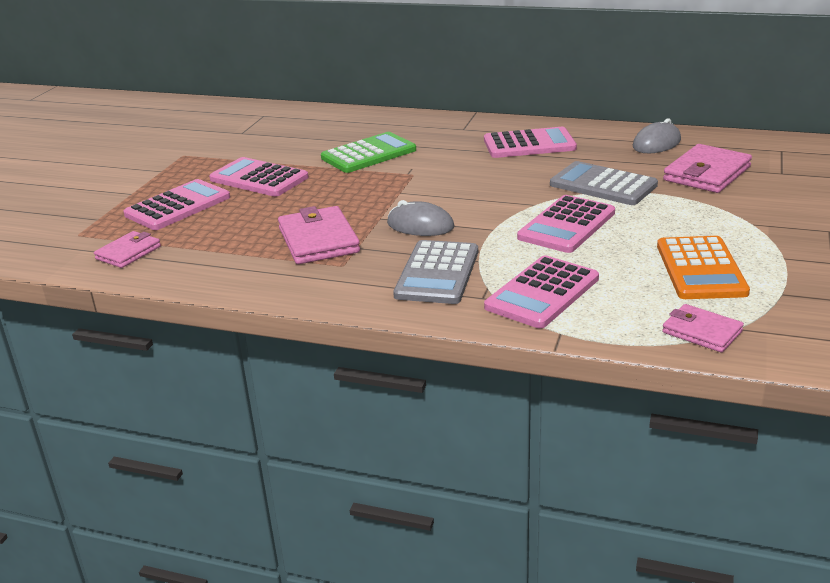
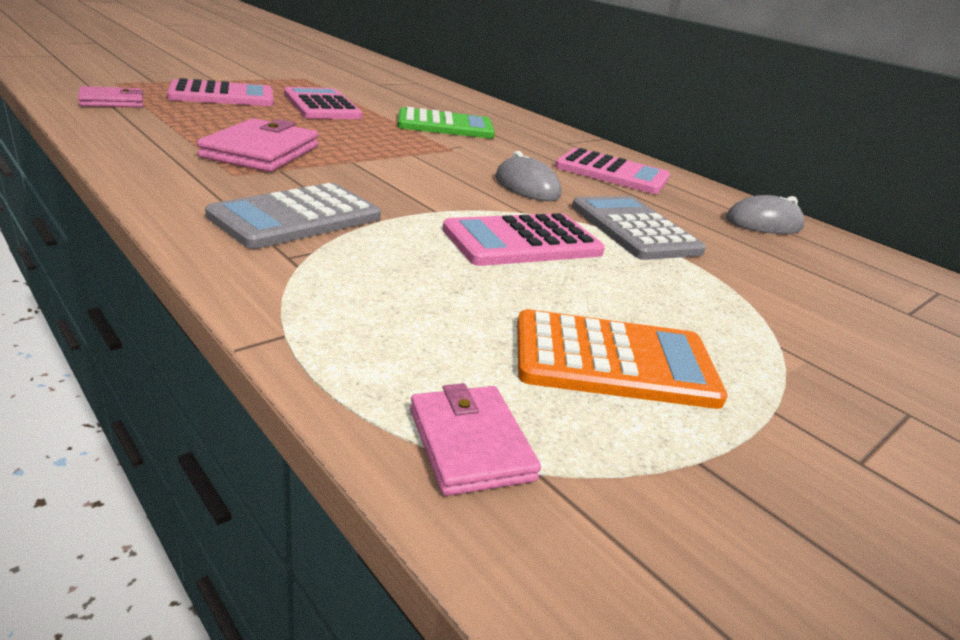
camera: 25 degrees right, 0 degrees up
grey mouse [387,200,455,236] -> grey mouse moved to [495,151,561,201]
pink calculator [484,255,599,328] -> none
orange calculator [657,236,750,299] -> orange calculator turned 120 degrees counterclockwise [517,309,728,409]
pink wallet [663,144,752,193] -> none

